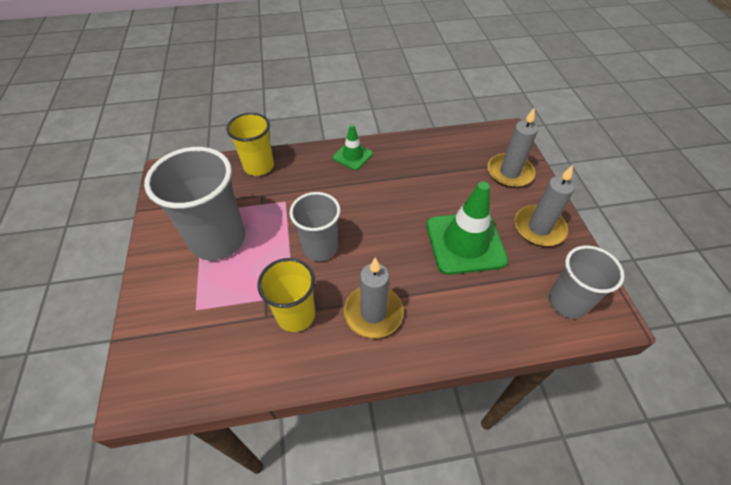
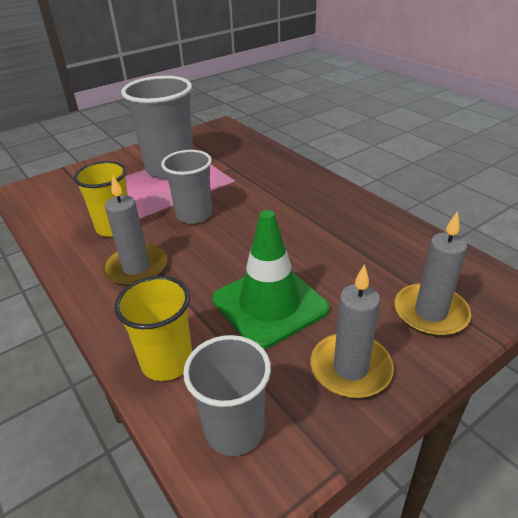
camera: 65 degrees right, 15 degrees down
yellow cup [226,113,274,176] -> yellow cup moved to [114,276,192,381]
green traffic cone [333,124,373,170] -> none

